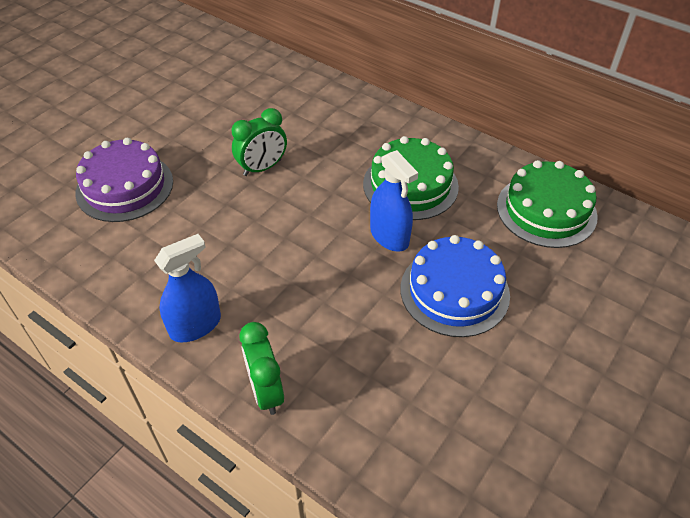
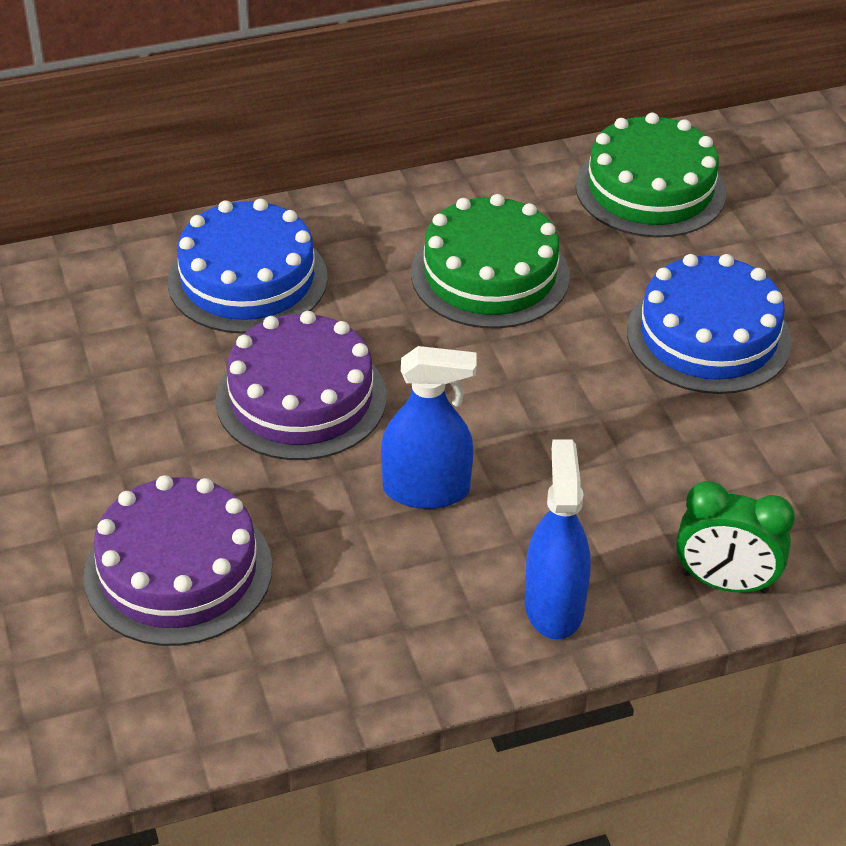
camera: 55 degrees left, 5 degrees down
green clock [232,108,287,176] -> purple cake [215,311,386,460]
blue spray bottle [370,150,418,252] -> blue spray bottle moved to [381,346,476,509]
none -> blue cake [168,199,328,334]

